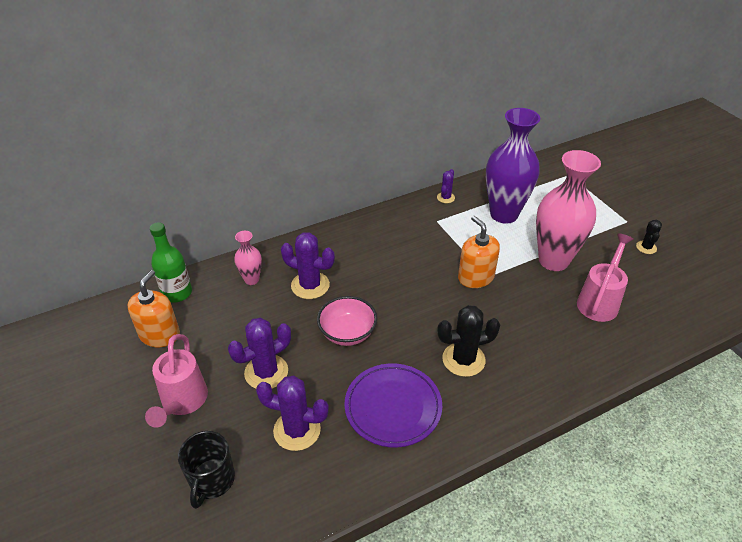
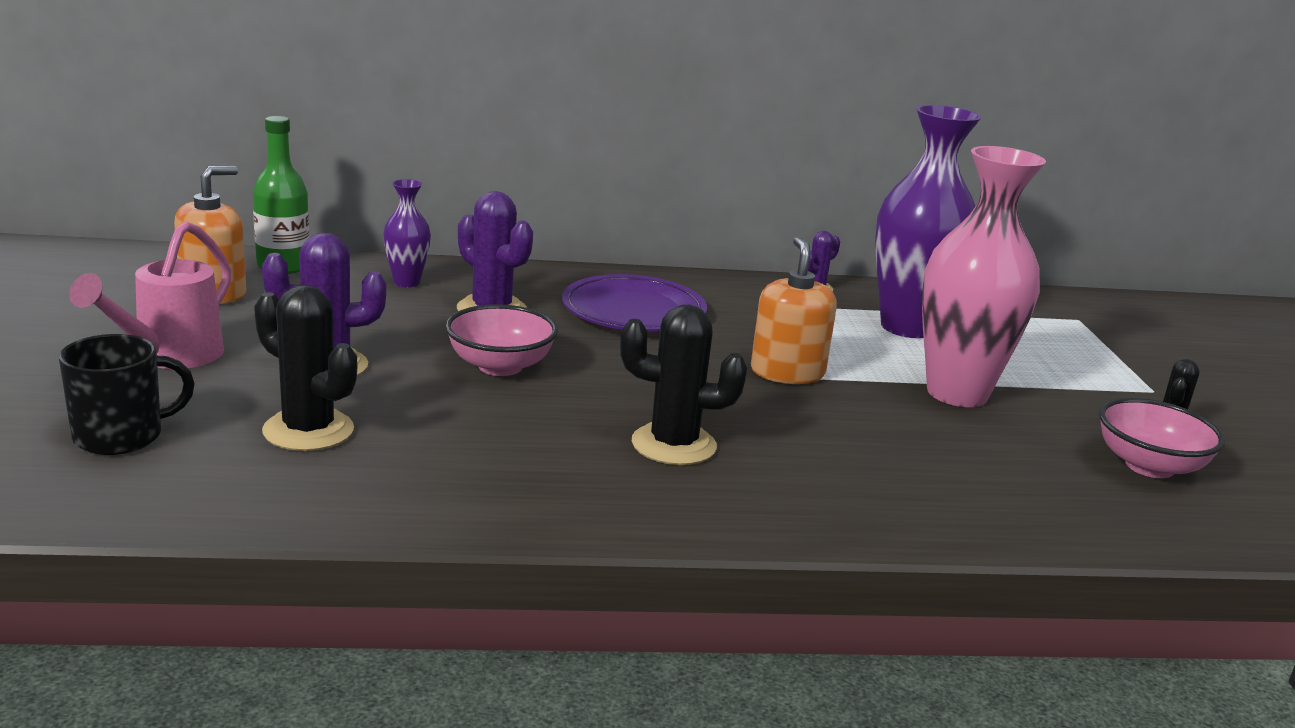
camera: 20 degrees right, 20 degrees down
black mug [178,431,235,509] -> black mug turned 150 degrees counterclockwise [59,334,195,455]
pink vase [234,231,262,285] -> purple vase [383,179,431,288]
purple cactus [256,376,329,451] -> black cactus [254,285,357,451]
purple plate [344,363,442,447] -> purple plate moved to [562,274,707,332]
pink watering can [577,233,634,322] -> none
none -> pink bowl [1099,398,1225,478]

